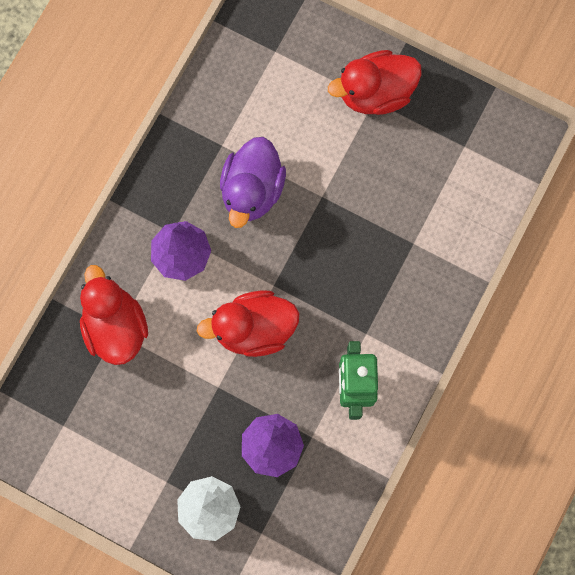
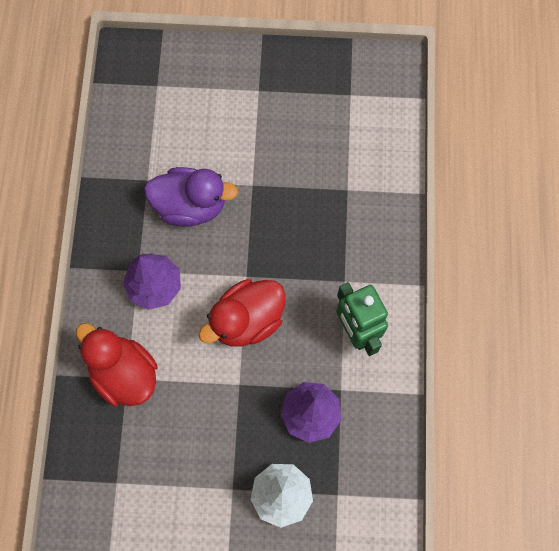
camera: 25 degrees left, 5 degrees down
purple duck [220,137,286,228] -> purple duck turned 75 degrees counterclockwise [144,167,238,227]
red duck [328,50,422,115] -> none

